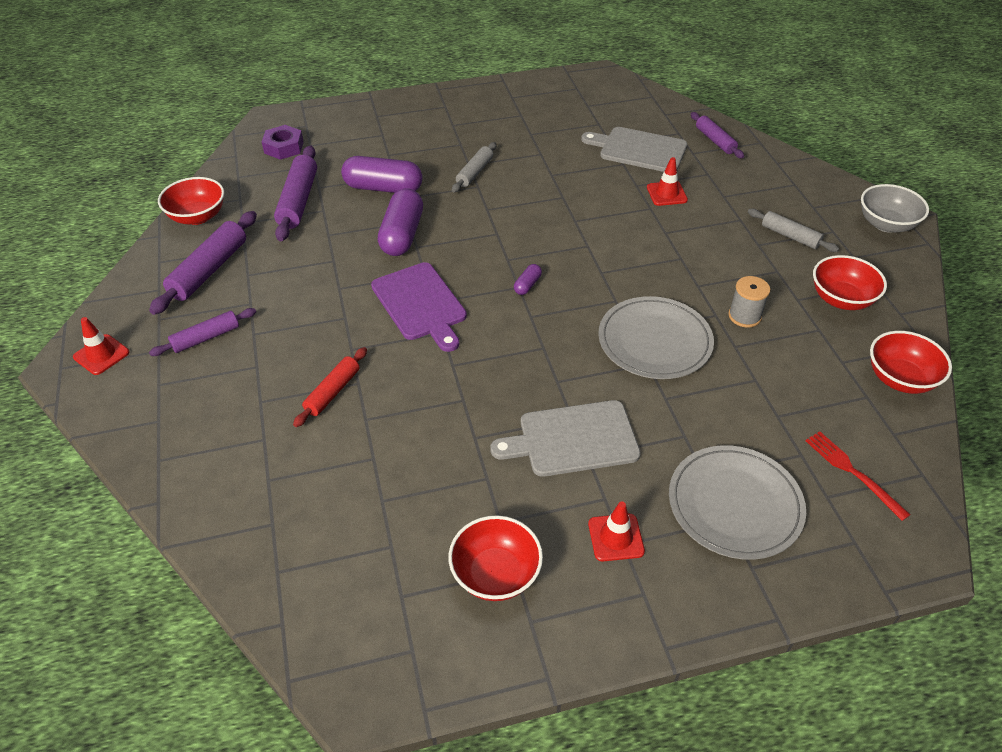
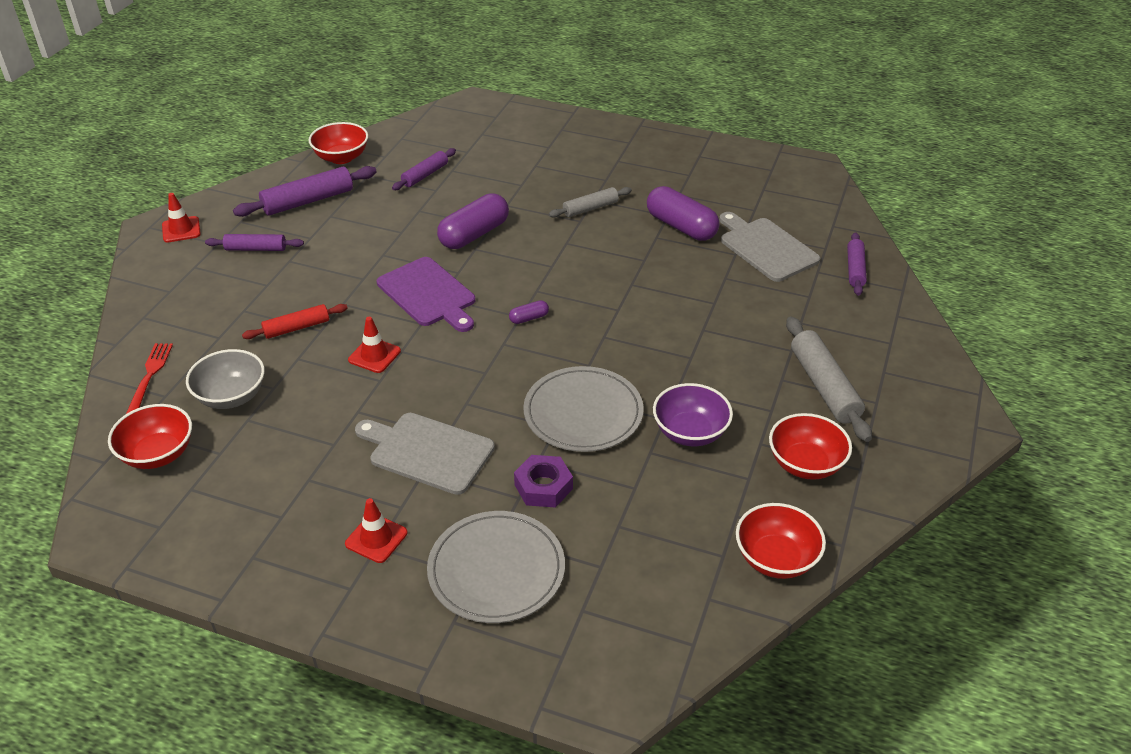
camera: 35 degrees right, 5 degrees down
purple nut [262,125,304,160] -> purple nut moved to [514,455,573,508]
purple rolling pin [274,145,317,241] -> purple rolling pin [392,148,456,190], size x0.62
purple capsule [341,156,423,193] -> purple capsule moved to [647,186,720,241]
purple cutting board [371,262,467,352] -> purple cutting board turned 45 degrees counterclockwise [377,257,475,332]
red bowl [448,515,543,601] -> red bowl moved to [108,404,192,469]
red traffic cone [647,157,688,206] -> red traffic cone moved to [348,317,401,373]
grey spool [728,276,770,327] -> purple bowl [653,383,733,446]
grey rolling pin [748,209,839,252] -> grey rolling pin [786,316,872,442], size x1.60
red fork [805,431,910,521] -> red fork moved to [126,343,173,414]
grey bowl [861,184,929,233] -> grey bowl moved to [186,349,265,409]

